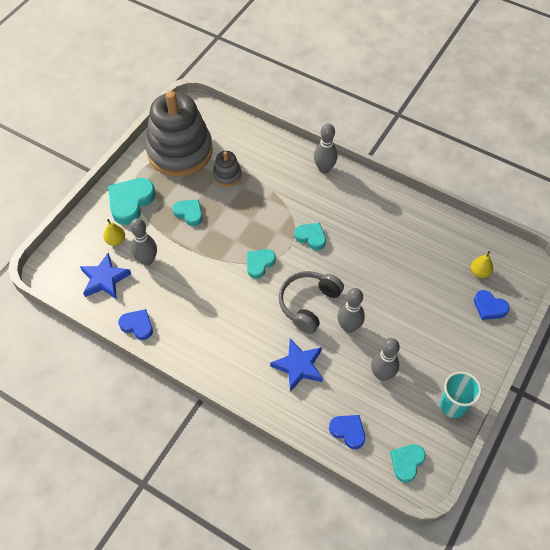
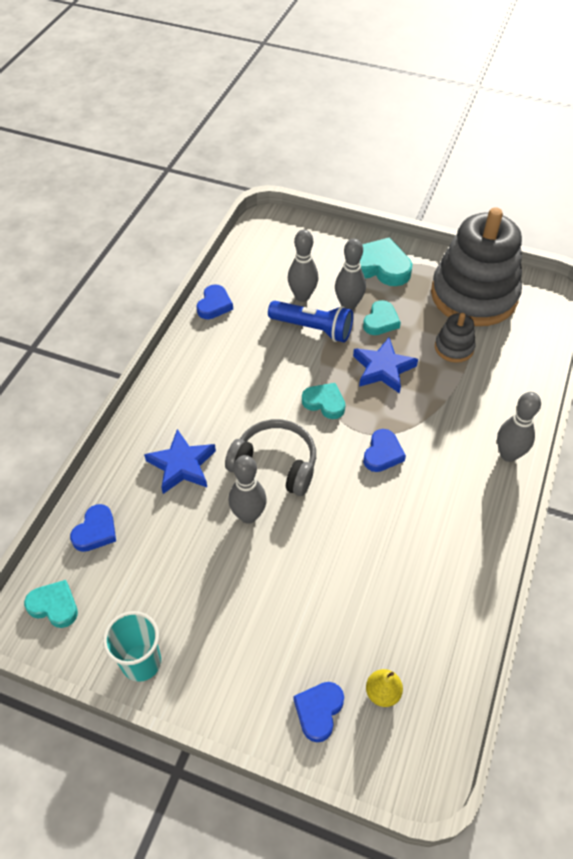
camera: 80 degrees right, 5 degrees down
blue star [80,253,131,299] -> blue star moved to [353,338,418,394]
yellow pear [104,219,125,246] -> none
turquoise heart [294,223,326,250] -> blue heart [363,429,406,472]
grey bowling pin [371,338,400,381] -> grey bowling pin moved to [335,239,366,310]
none -> blue flashlight [268,301,353,342]

